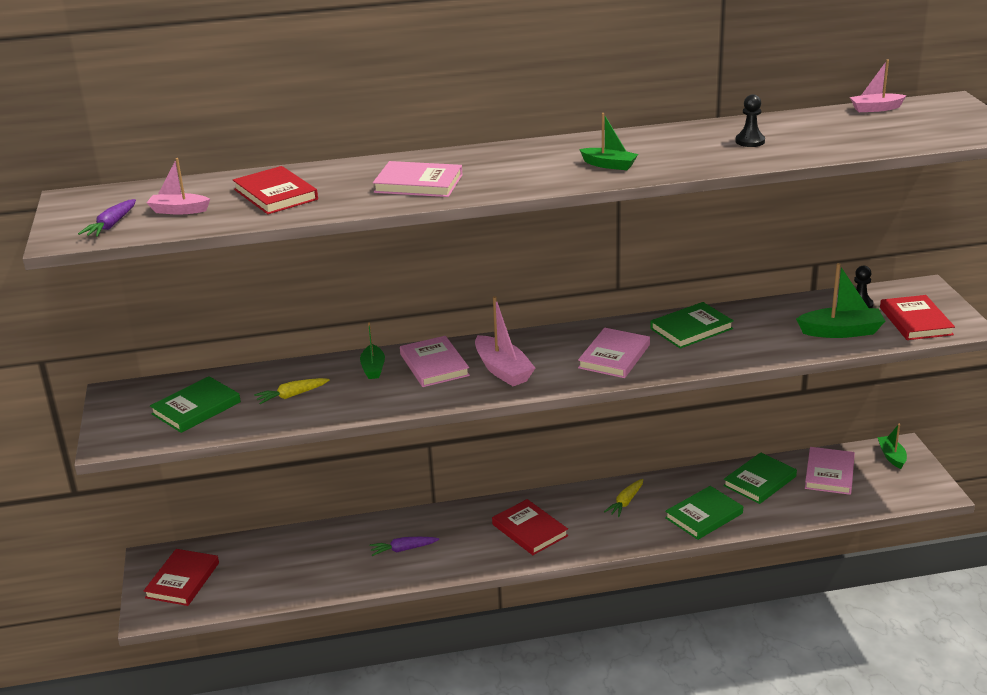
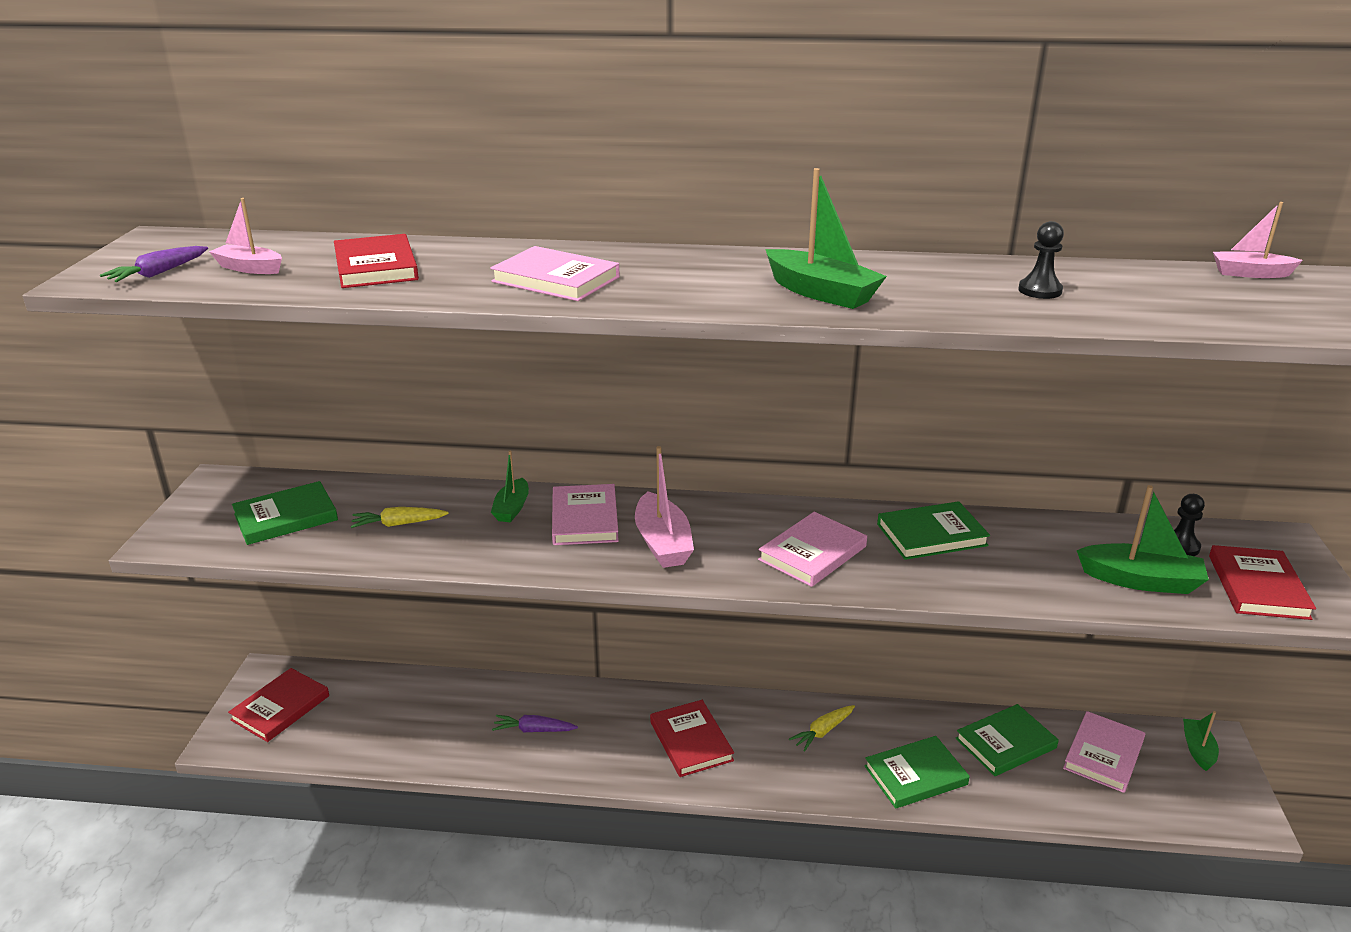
camera: 15 degrees right, 0 degrees up
green boat [579,113,638,170] -> green boat [765,168,887,309], size x1.59

